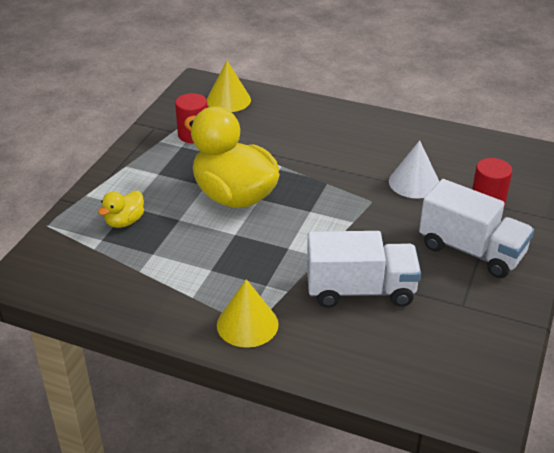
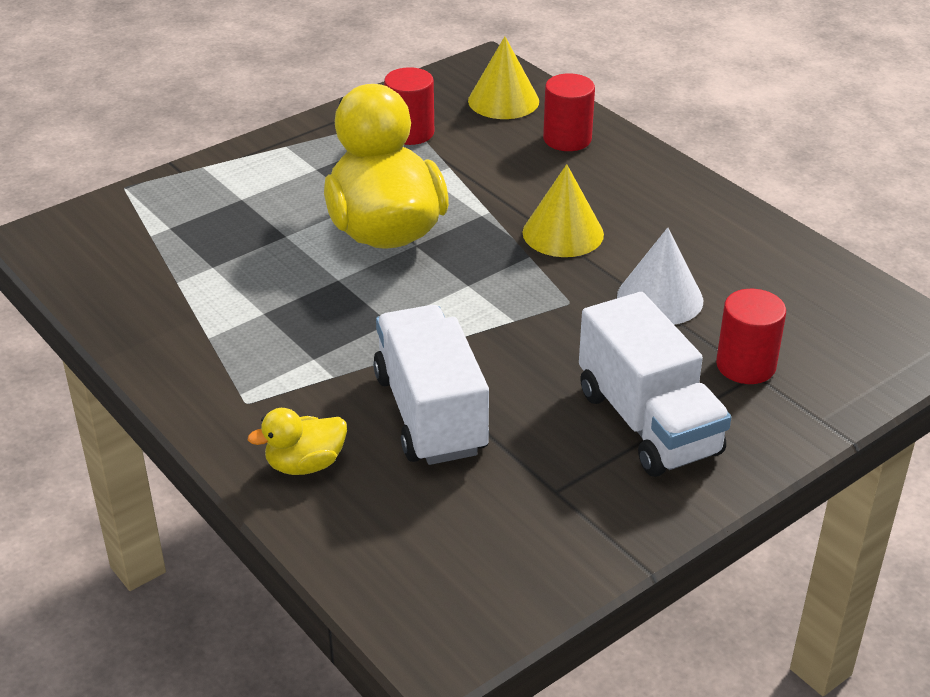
camera: 30 degrees right, 0 degrees up
yellow duck [98,191,144,228] -> yellow duck moved to [248,408,347,475]
yellow cone [217,279,279,348] -> yellow cone moved to [523,164,604,257]
white truck [307,231,421,308] -> white truck turned 135 degrees counterclockwise [373,305,489,465]
none -> red cylinder [543,73,595,151]

